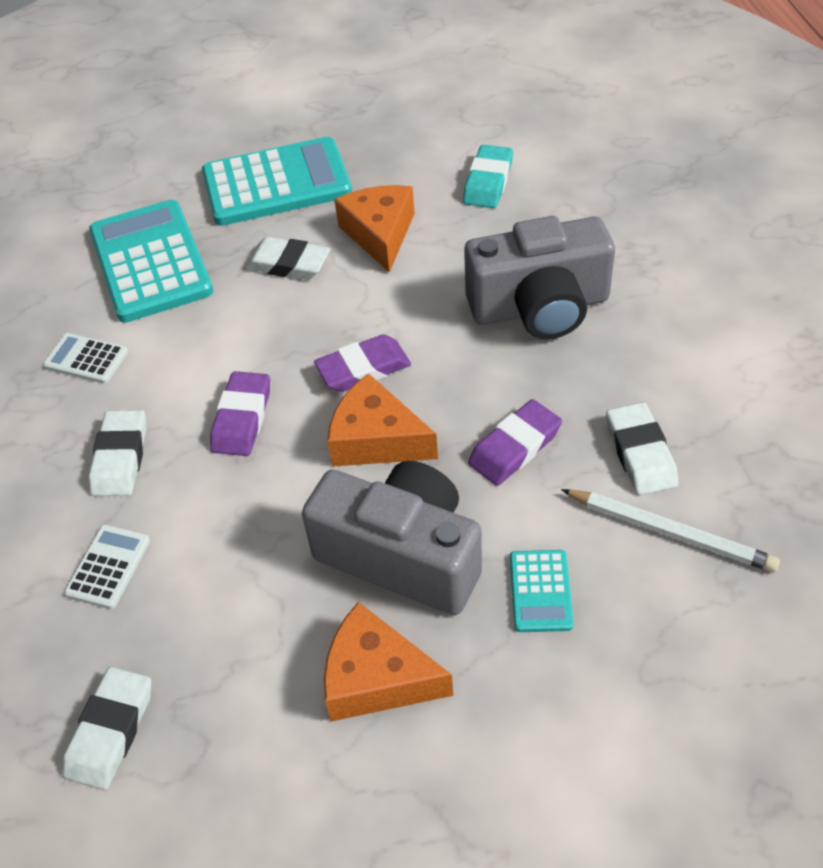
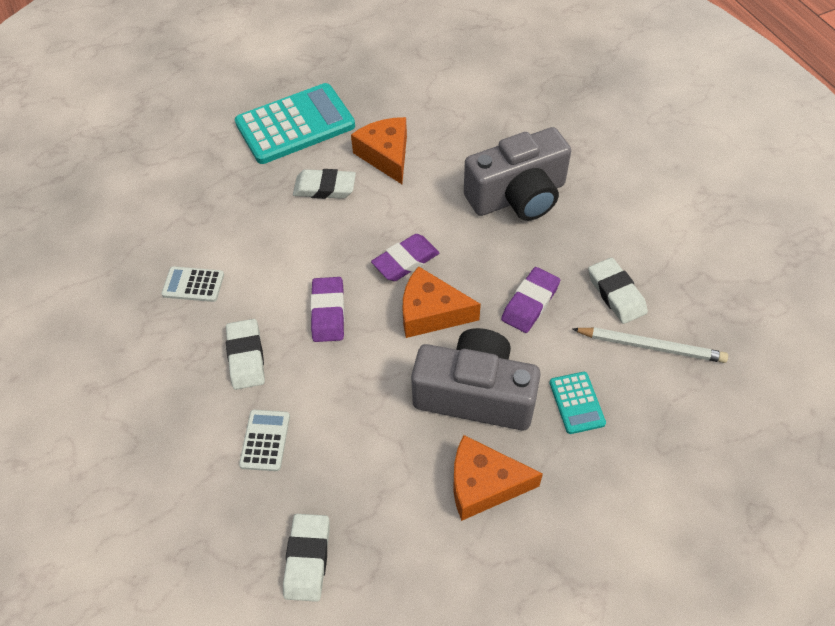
camera: 15 degrees left, 5 degrees up
turquoise calculator [89,200,213,323] -> none
turquoise eraser [463,145,513,208] -> none

